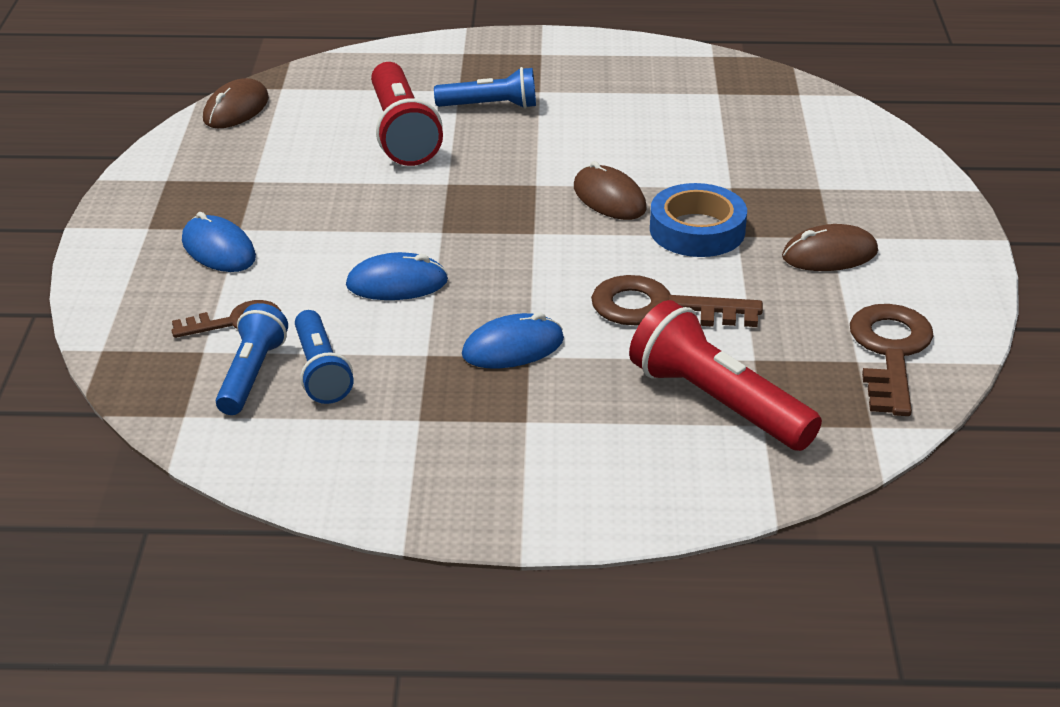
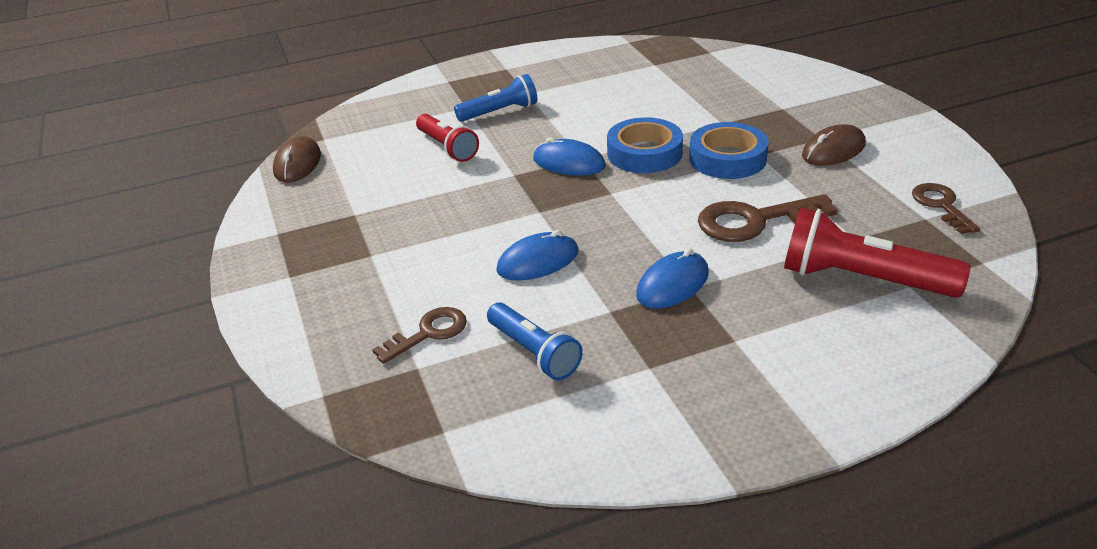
camera: 20 degrees left, 0 degrees up
blue mouse [182,212,256,272] -> blue mouse moved to [533,138,606,176]
blue flashlight [216,303,288,415] -> none
red flashlight [371,62,443,166] -> red flashlight [416,114,479,162], size x0.65
brown mouse [574,161,647,220] -> blue tape [607,117,683,173]
brown key [850,304,934,416] -> brown key [912,183,980,234], size x0.64

